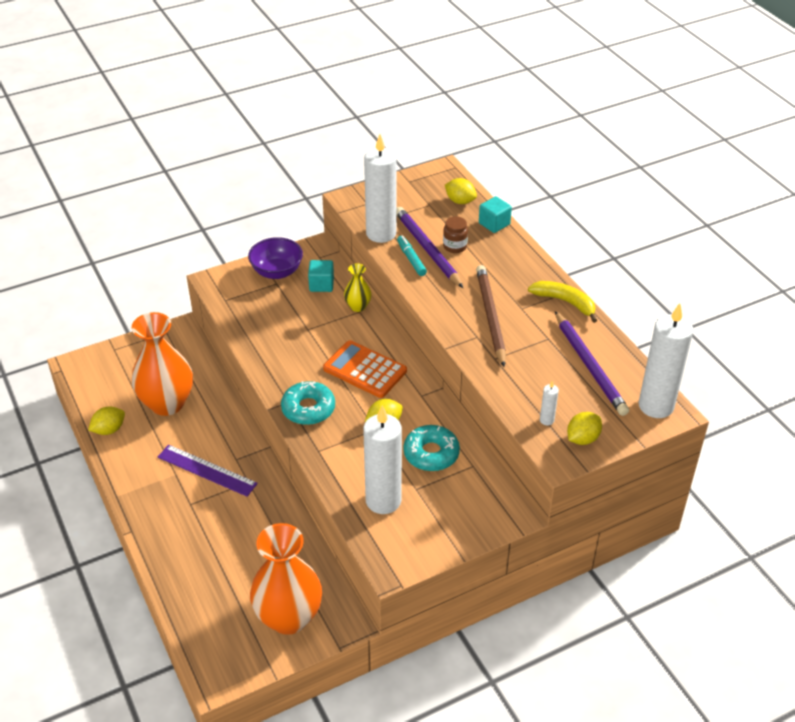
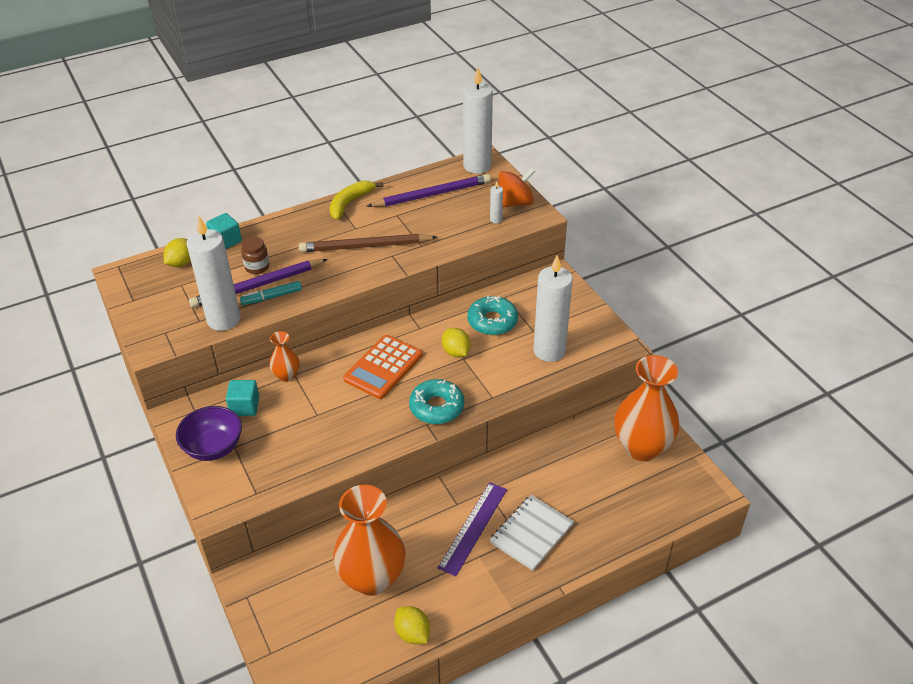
camera: 90 degrees left, 0 degrees up
yellow vase [344,263,372,312] -> orange vase [269,331,300,382]
yellow lemon [567,412,602,445] -> orange spinning top [499,167,535,207]
none -> white notebook [490,495,574,571]

